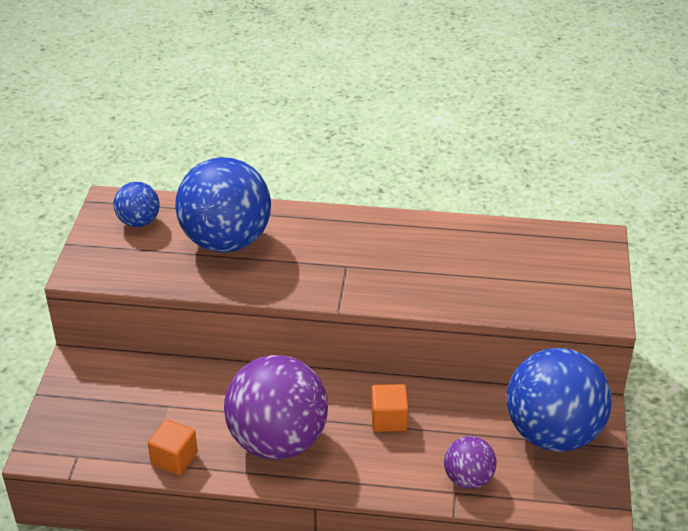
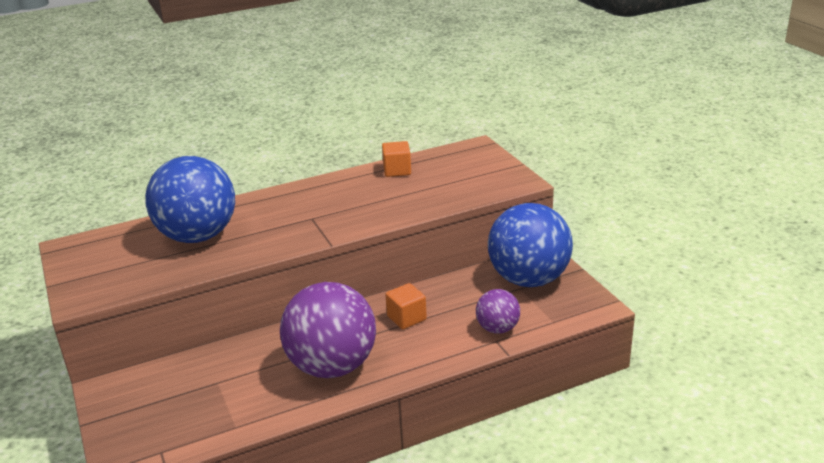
camera: 30 degrees left, 10 degrees down
blue ball [114,182,160,227] -> none
orange cube [148,419,198,475] -> orange cube moved to [382,141,411,177]

